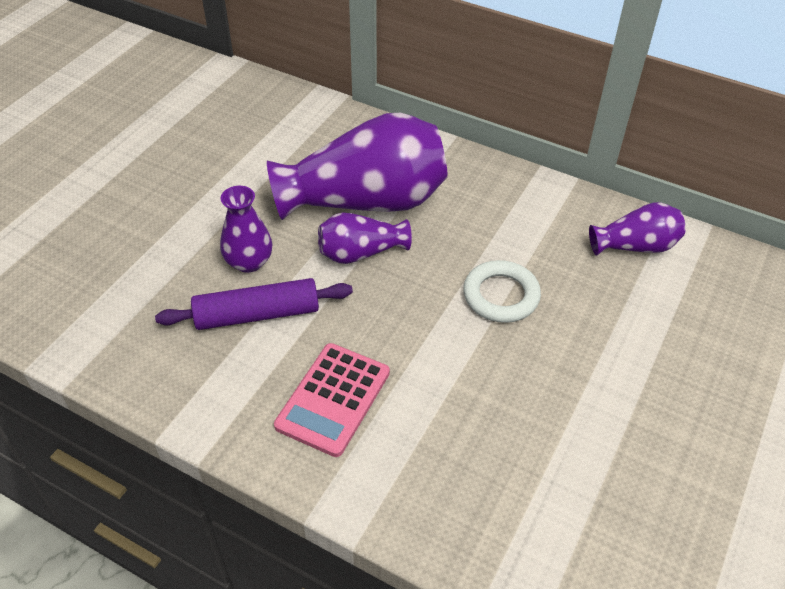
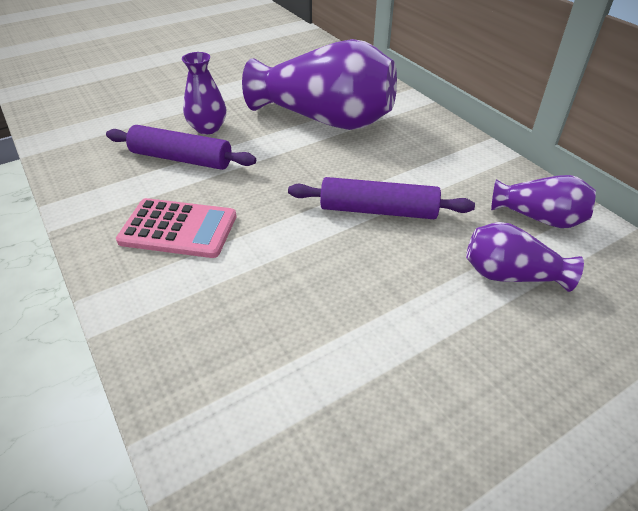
camera: 30 degrees right, 5 degrees down
pink calculator [274,343,390,457] -> pink calculator turned 135 degrees counterclockwise [116,198,236,258]
purple vase [318,212,412,264] -> purple vase moved to [466,222,584,292]
white ring [463,260,541,323] -> purple rolling pin [288,177,475,219]

